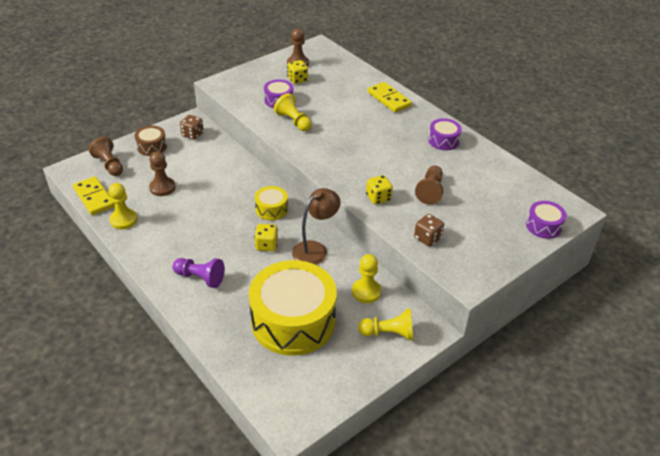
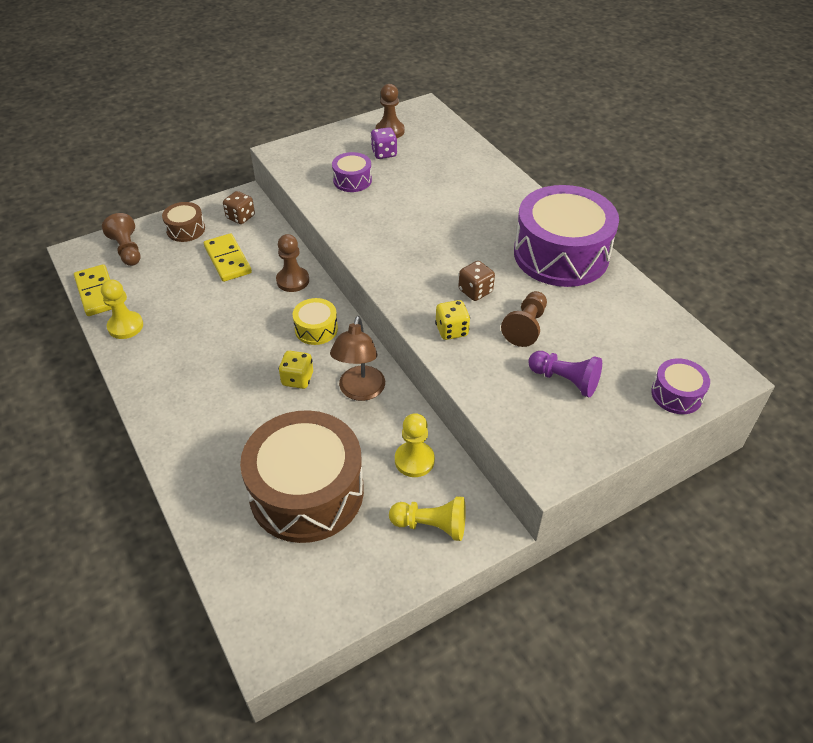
camera: 10 degrees right, 5 degrees up
brown pawn [149,151,176,196] -> brown pawn moved to [276,234,309,292]
purple pawn [173,258,225,288] -> purple pawn moved to [528,351,602,397]
yellow drum [249,260,337,356] -> brown drum [240,410,364,543]
yellow pawn [274,93,312,131] -> none
yellow dice [287,60,308,84] -> purple dice [370,127,397,159]
brown lamp [292,188,341,265] -> brown lamp turned 135 degrees clockwise [330,316,385,401]
yellow domino [368,82,412,113] -> yellow domino moved to [204,233,252,282]
brown dice [414,214,444,247] -> brown dice moved to [458,261,495,301]
purple drum [428,118,462,150] -> purple drum [514,185,619,287], size x2.22

